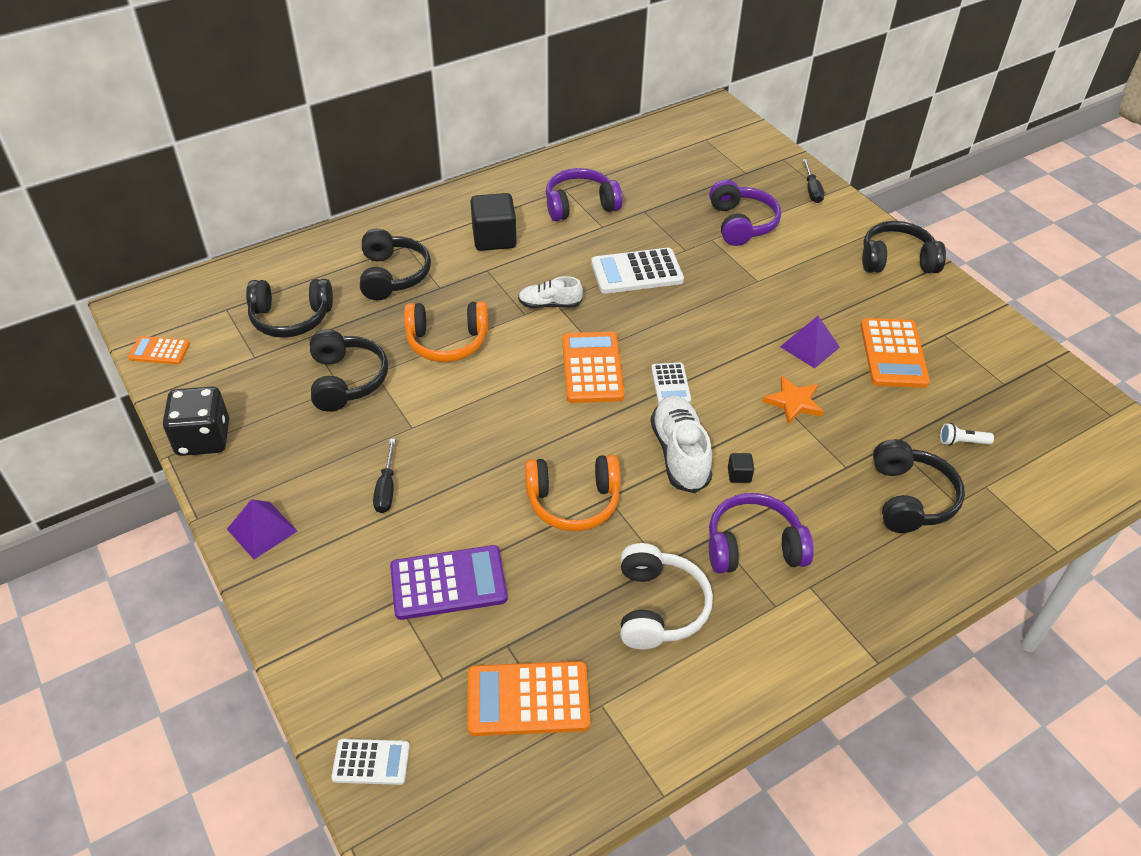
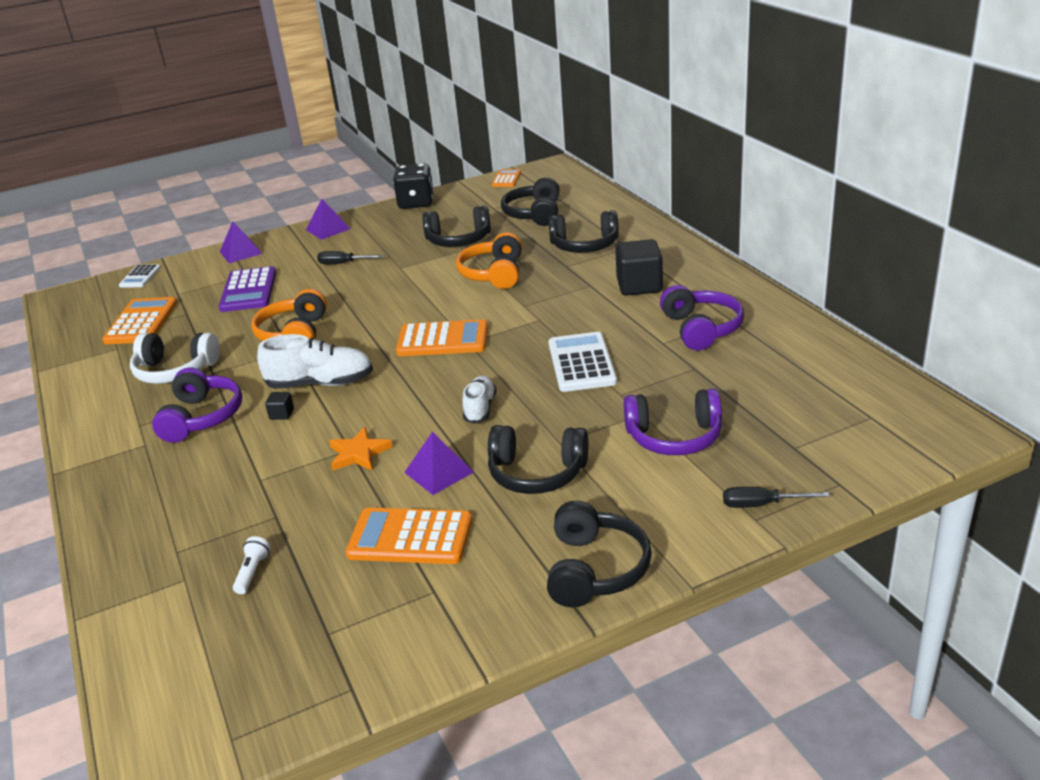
camera: 100 degrees right, 15 degrees down
white shoe [518,276,583,308] -> white shoe moved to [462,376,497,424]
white calculator [651,363,691,404] -> none
black headphones [873,439,965,533] -> black headphones moved to [488,425,588,494]
none -> purple pyramid [220,221,263,263]

